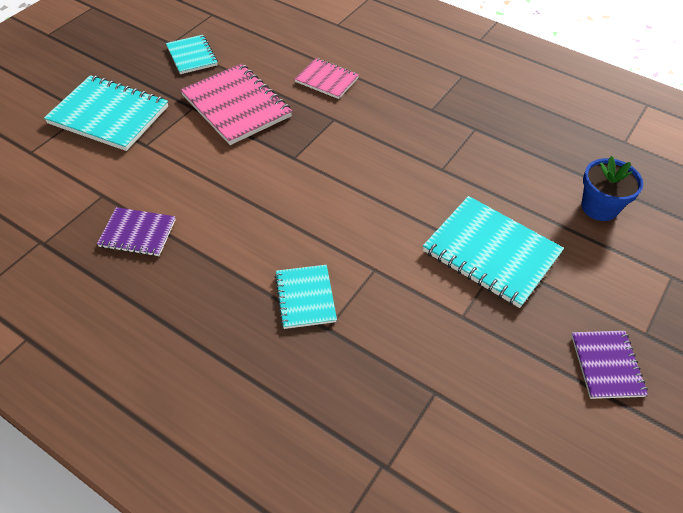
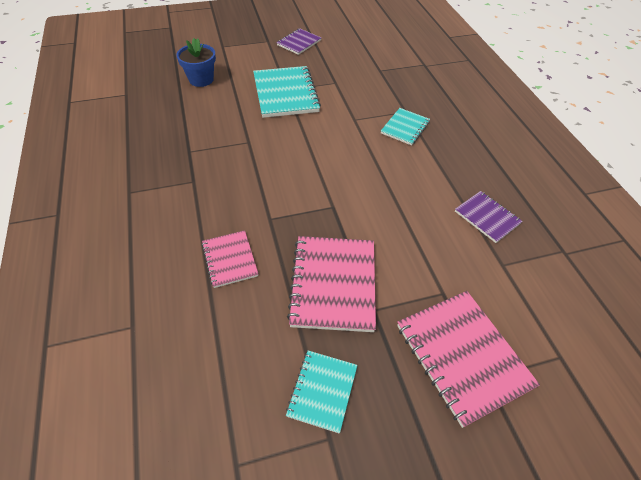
camera: 140 degrees left, 0 degrees up
turquoise notebook [44,75,168,151] -> pink notebook [397,291,540,428]

